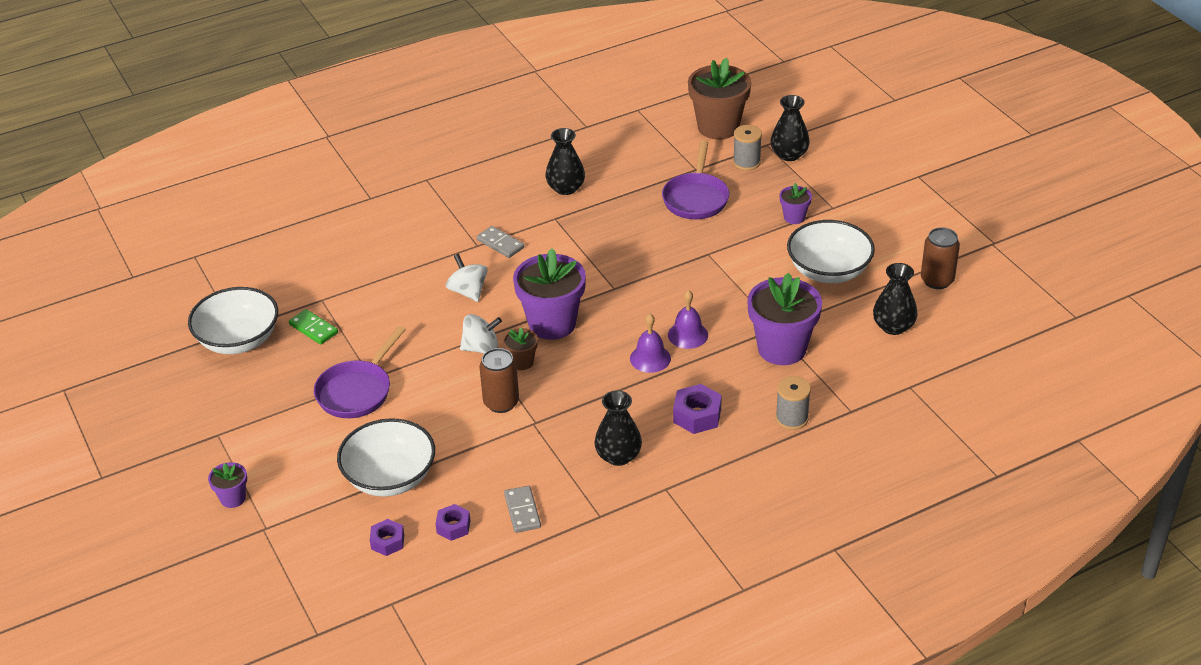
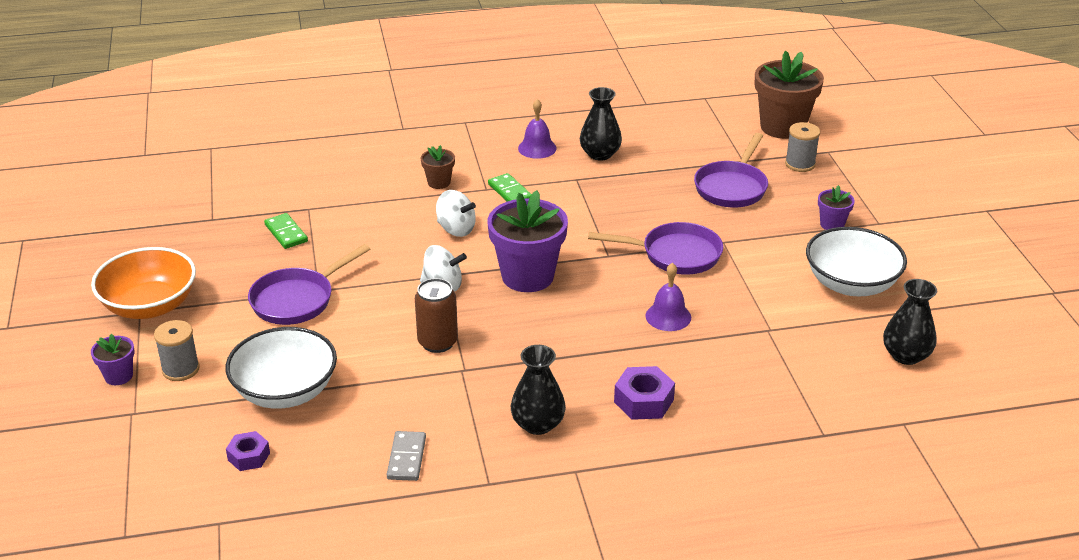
camera: 15 degrees right, 5 degrees down
white bowl [188,287,278,354] -> none
purple nut [436,504,470,541] -> none
white spinning top [446,254,488,302] -> white spinning top turned 135 degrees clockwise [436,190,476,237]
grey domino [477,226,524,258] -> green domino [488,173,532,202]
brown flower pot [503,328,538,370] -> brown flower pot moved to [421,145,455,189]
purple bell [630,314,671,373] -> purple bell moved to [518,99,557,159]
purple flower pot [747,273,822,365] -> none
black vase [770,95,810,161] -> none
grey spool [776,376,811,430] -> grey spool moved to [154,320,200,381]
brown can [921,227,960,289] -> none
none -> orange bowl [91,247,196,319]
none -> purple pan [588,222,723,275]

